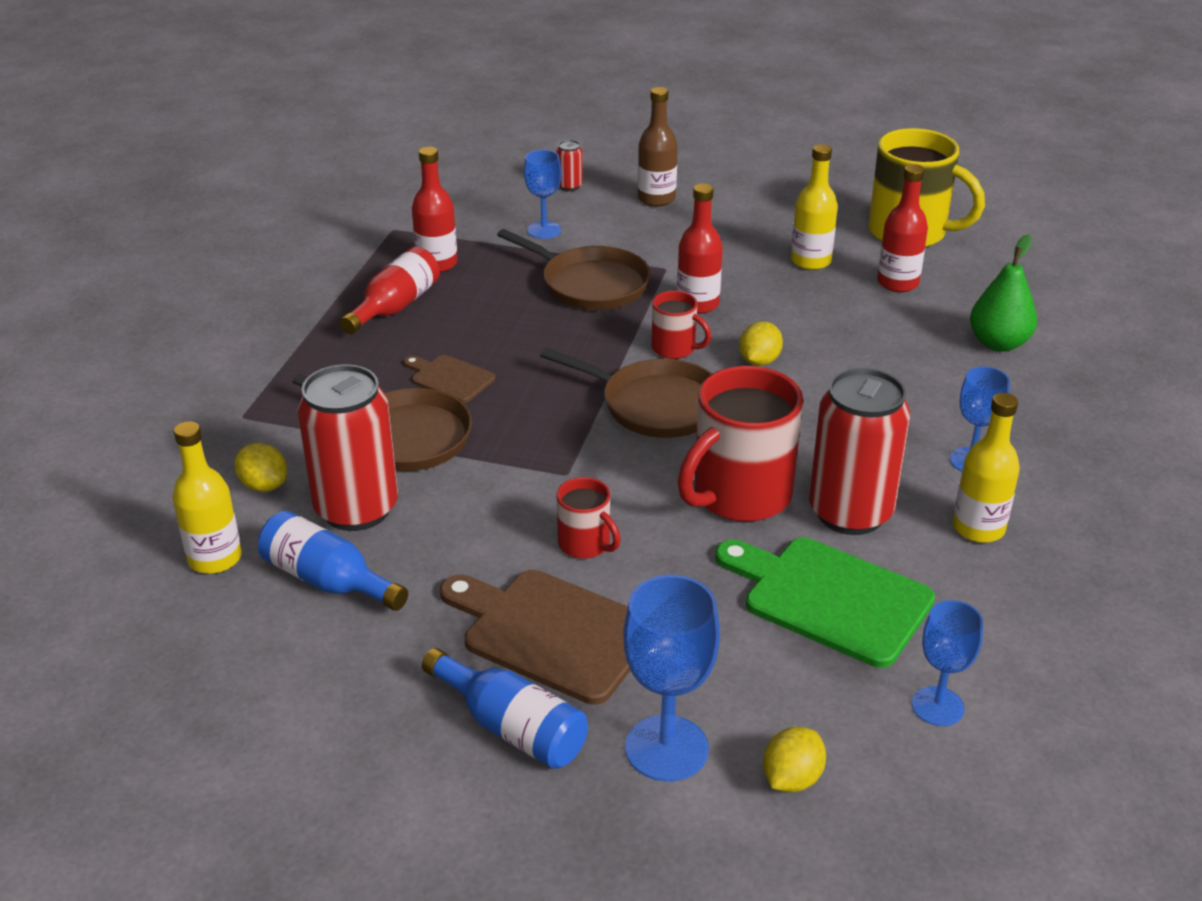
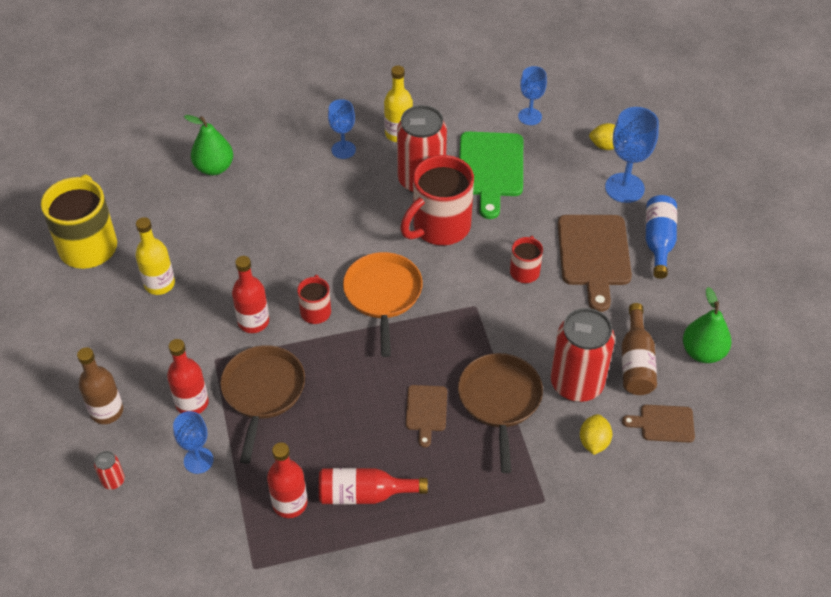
camera: 120 degrees left, 15 degrees up
yellow bottle [173,421,242,574] -> brown cutting board [622,405,695,443]
blue bottle [258,511,408,611] -> brown bottle [621,303,657,395]
brown pan [540,348,712,438] -> orange pan [343,252,423,357]
red mug [678,366,803,522] -> red mug turned 120 degrees clockwise [400,155,474,245]
yellow lemon [739,321,783,366] -> none
red bottle [877,164,928,292] -> red bottle moved to [167,339,209,414]
none -> green pear [683,287,732,363]

